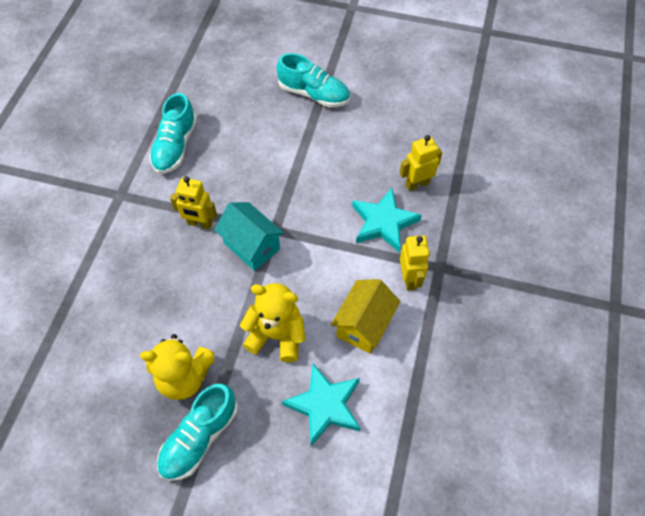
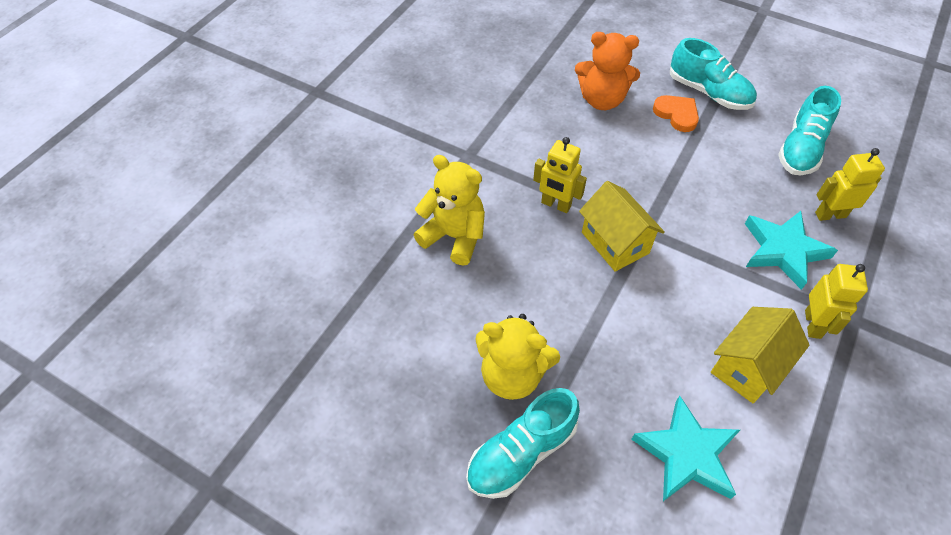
camera: 15 degrees right, 5 degrees down
turquoise shoe [149,93,197,174] -> turquoise shoe moved to [778,86,841,175]
turquoise house [214,202,284,271] -> yellow house [579,181,665,272]
yellow teddy bear [240,283,306,362] -> yellow teddy bear moved to [414,155,485,266]
none -> orange teddy bear [575,32,640,110]
none -> orange heart [653,95,699,132]

